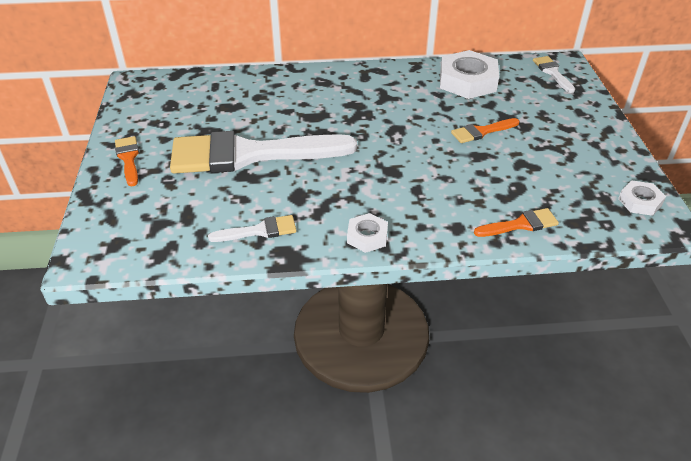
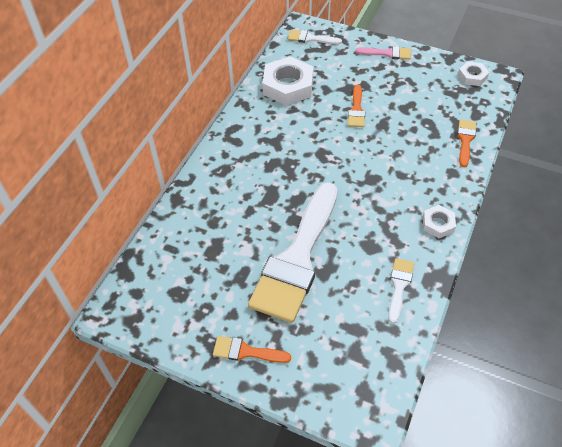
camera: 60 degrees left, 10 degrees up
none -> pink brush [356,46,411,60]

